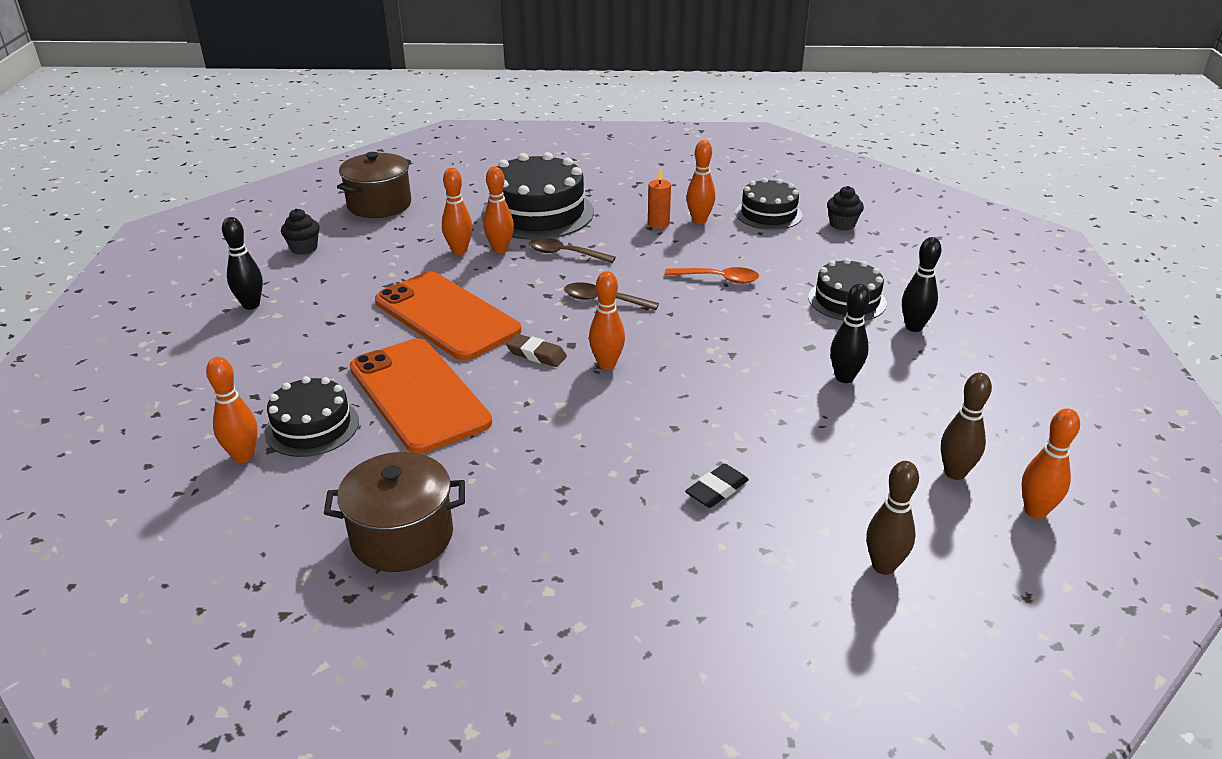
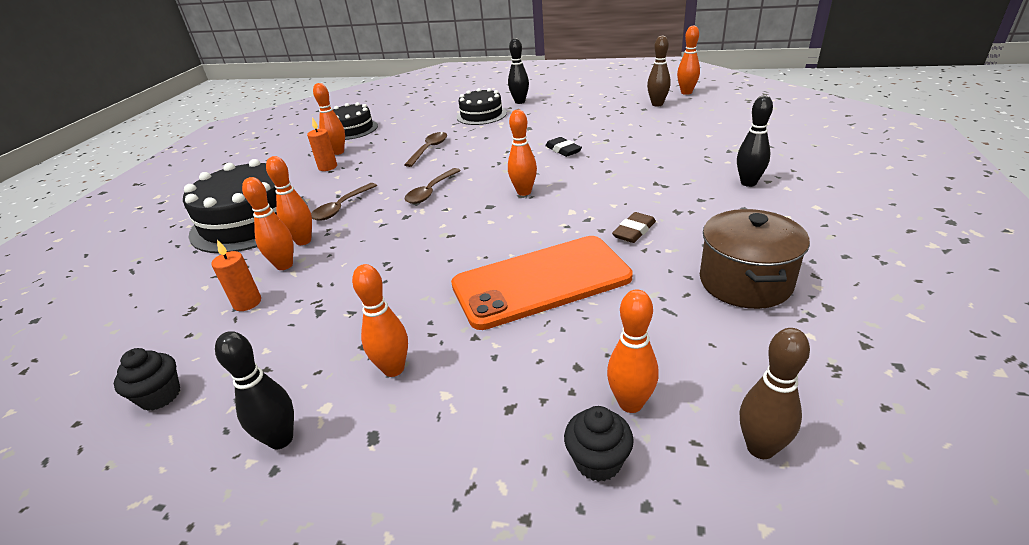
camera: 75 degrees left, 0 degrees up
black cake [265,376,359,457] -> none
brown pot [337,152,411,218] -> none
orange phone [375,271,521,361] -> none
brown eraser [506,334,567,367] -> brown eraser moved to [612,212,656,243]
orange spoon [665,267,759,284] -> brown spoon [404,132,447,167]
black eraser [685,464,749,508] -> black eraser moved to [545,137,582,157]
black cupcake [827,186,864,231] -> black cupcake moved to [564,406,634,482]
black bowling pin [830,284,870,383] -> black bowling pin moved to [737,95,773,187]
brown bowling pin [866,461,919,575] -> brown bowling pin moved to [740,328,810,459]
none -> orange candle [212,240,261,311]
none -> orange bowling pin [352,264,408,377]

